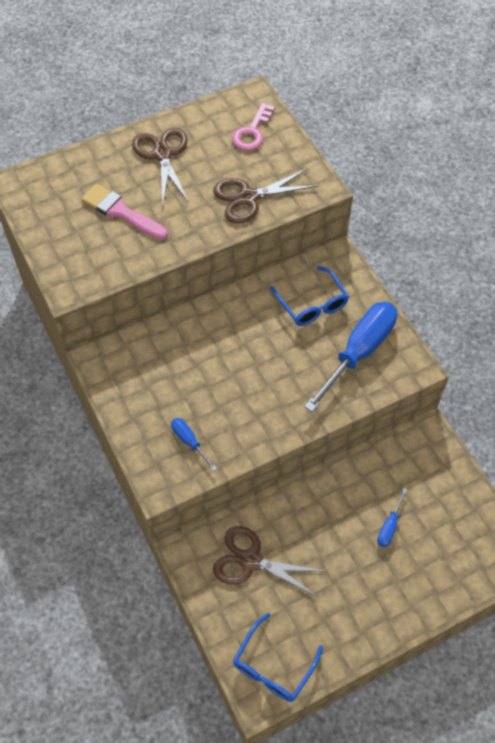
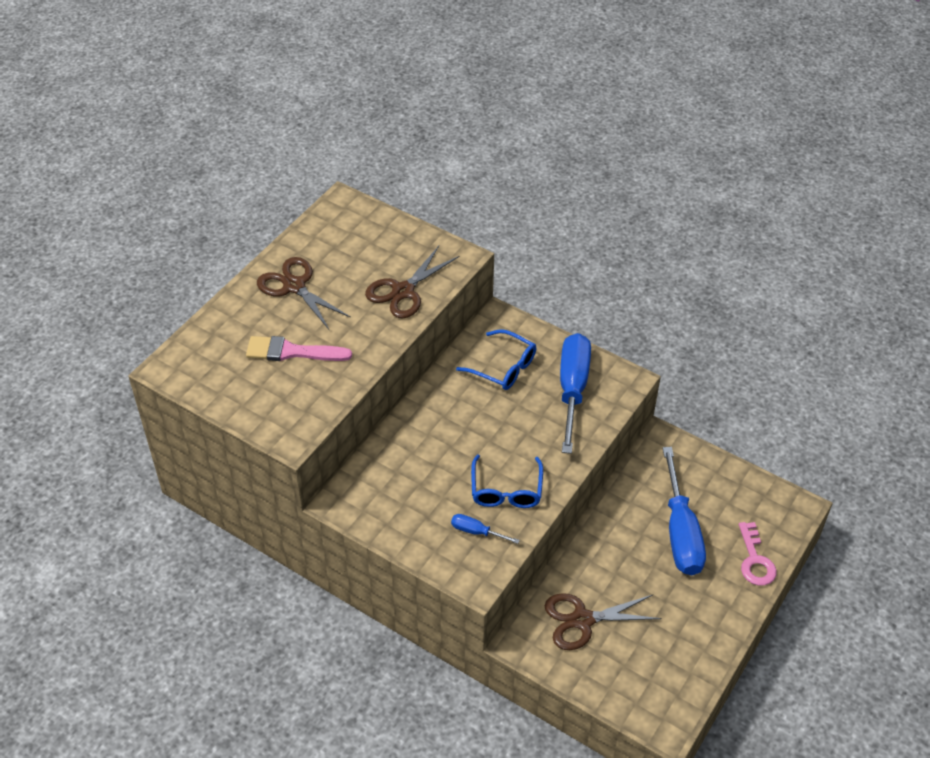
camera: 30 degrees left, 10 degrees down
pink key [232,103,275,150] -> pink key moved to [739,522,777,586]
blue glasses [233,613,323,702] -> blue glasses moved to [471,455,543,508]
blue screwdriver [377,488,408,547] -> blue screwdriver [663,447,706,575], size x2.24

